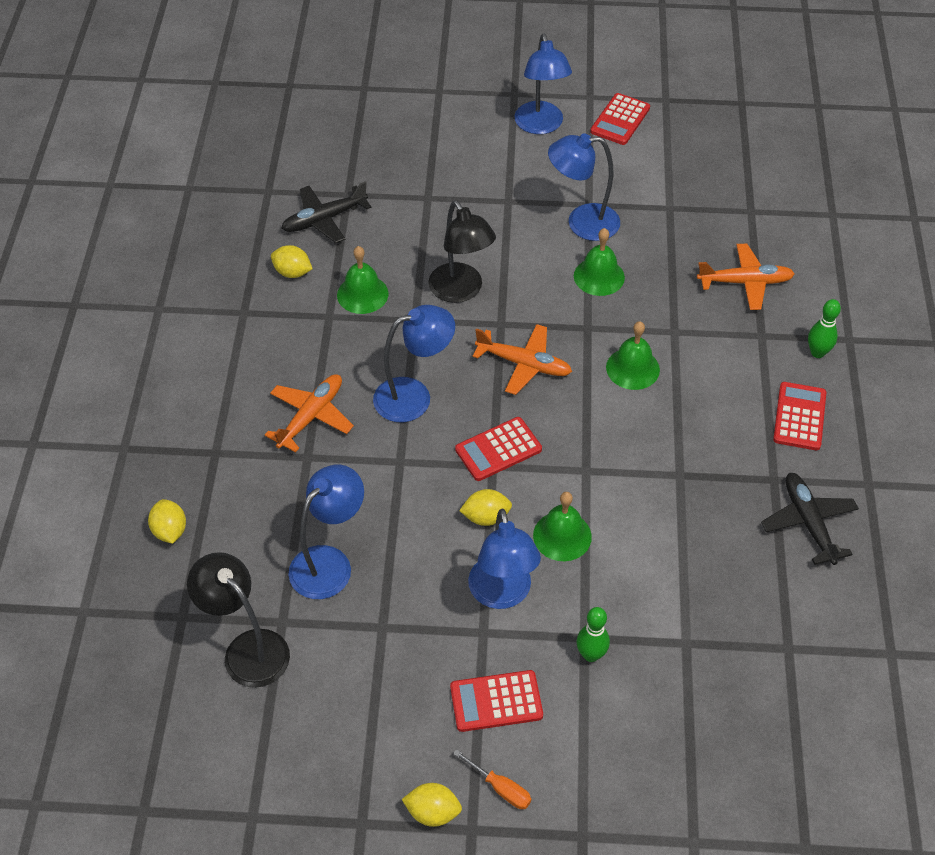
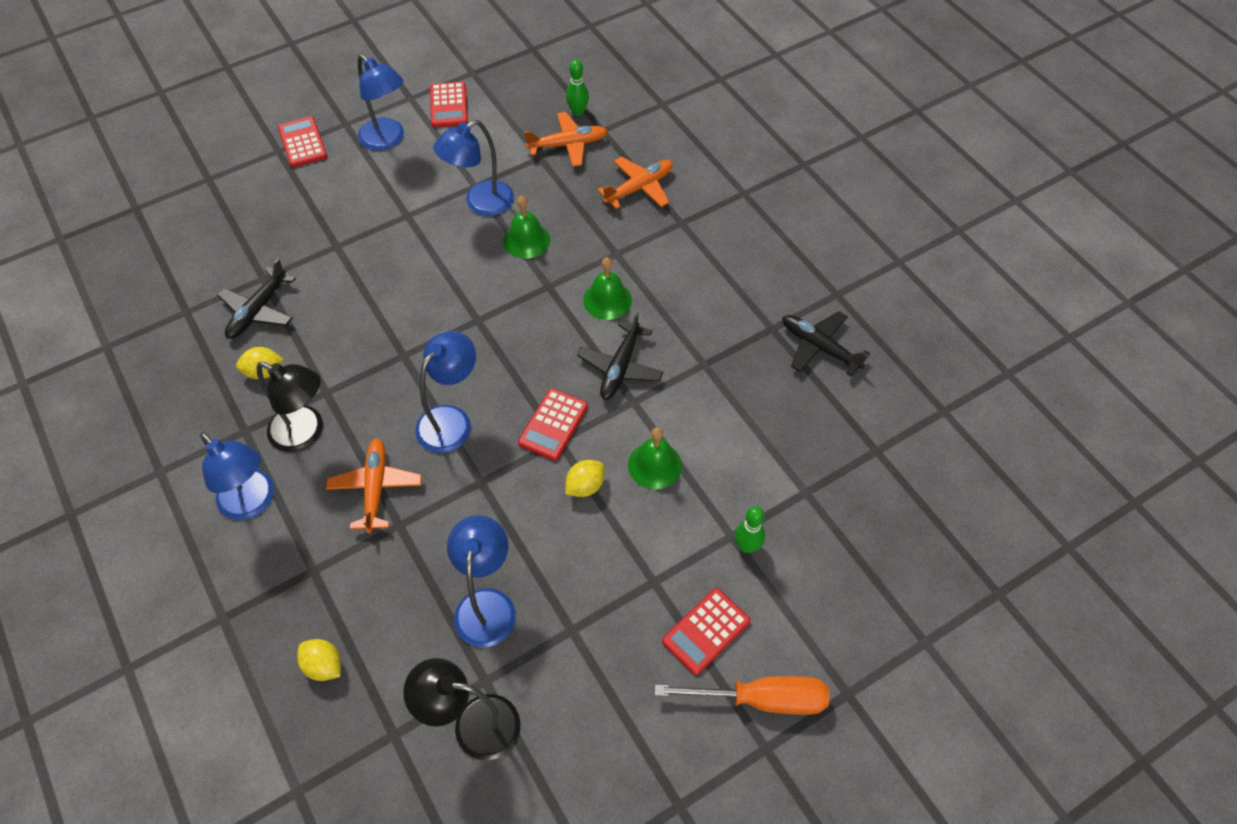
camera: 35 degrees left, 5 degrees up
green bell [337,246,389,314] -> none
yellow lemon [402,783,462,827] -> none
black lamp [428,200,496,303] -> black lamp moved to [257,362,323,452]
orange screwdriver [453,749,531,809] -> orange screwdriver [655,676,829,715], size x1.99
blue lamp [468,509,541,609] -> blue lamp moved to [200,432,274,520]
orange plane [473,324,572,395] -> orange plane moved to [524,112,608,167]
red calculator [773,382,826,450] -> red calculator moved to [278,116,327,168]
green bowling pin [808,299,841,358] -> green bowling pin moved to [566,60,589,116]
none -> black plane [577,312,663,400]

